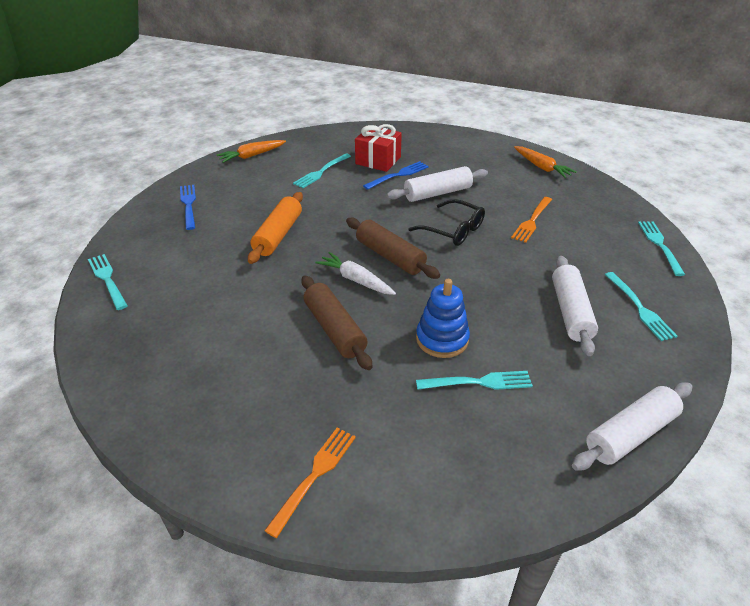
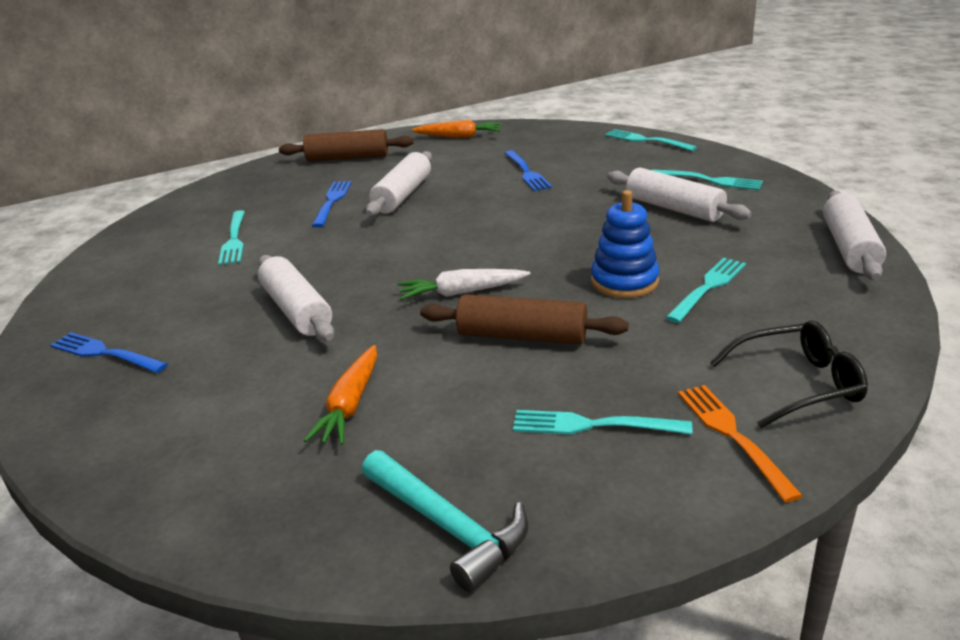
camera: 45 degrees left, 10 degrees down
turquoise fork [88,254,128,310] -> turquoise fork moved to [513,410,692,434]
orange carrot [217,140,286,163] -> orange carrot moved to [304,345,377,445]
orange rolling pin [248,192,303,264] -> white rolling pin [258,255,334,341]
brown rolling pin [346,218,440,279] -> brown rolling pin moved to [279,129,413,161]
red gift [355,124,402,172] -> none
black glasses [408,199,485,246] -> black glasses moved to [710,320,868,428]
orange fork [511,197,552,243] -> blue fork [505,150,552,191]
none -> turquoise hammer [362,450,528,592]

